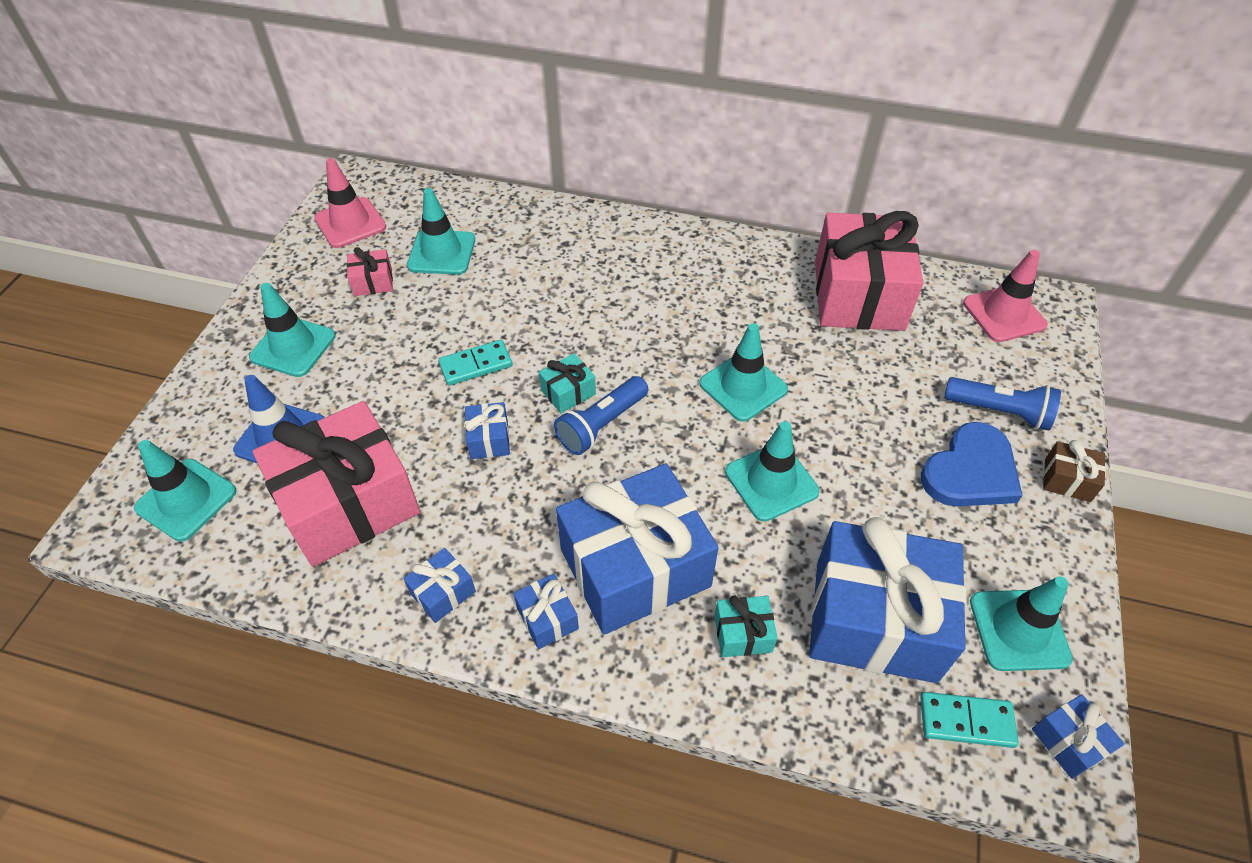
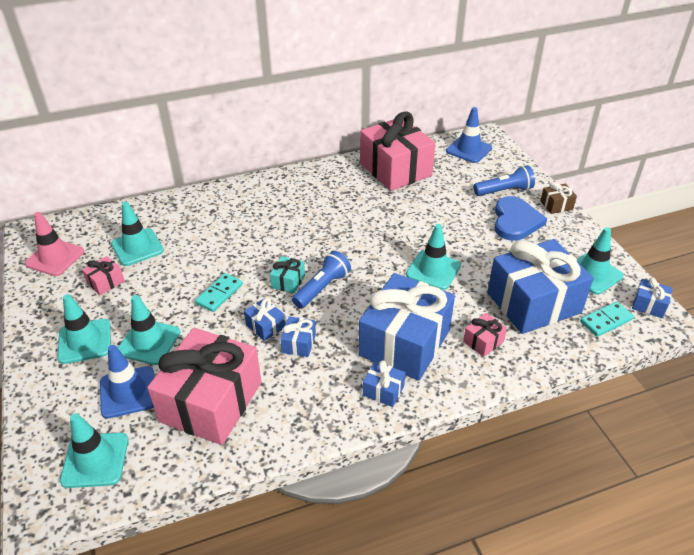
camera: 35 degrees left, 10 degrees down
blue gift [403,548,476,623] -> blue gift moved to [280,316,316,357]
blue flashlight [554,376,648,455] -> blue flashlight turned 150 degrees counterclockwise [292,251,351,309]
turquoise traffic cone [700,323,788,422] -> turquoise traffic cone moved to [118,295,181,365]
turquoise gift [714,596,778,657] -> pink gift [463,313,507,357]
pink traffic cone [963,250,1048,342] -> blue traffic cone [446,107,492,163]

